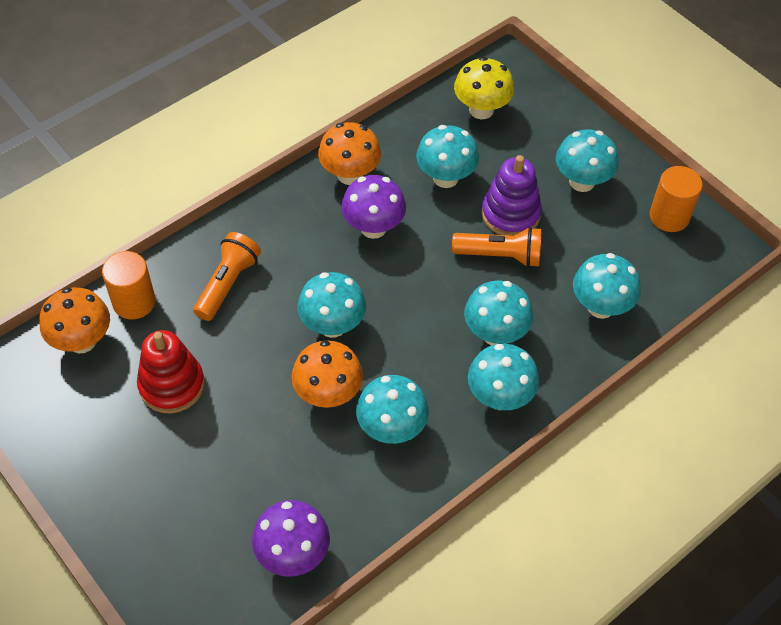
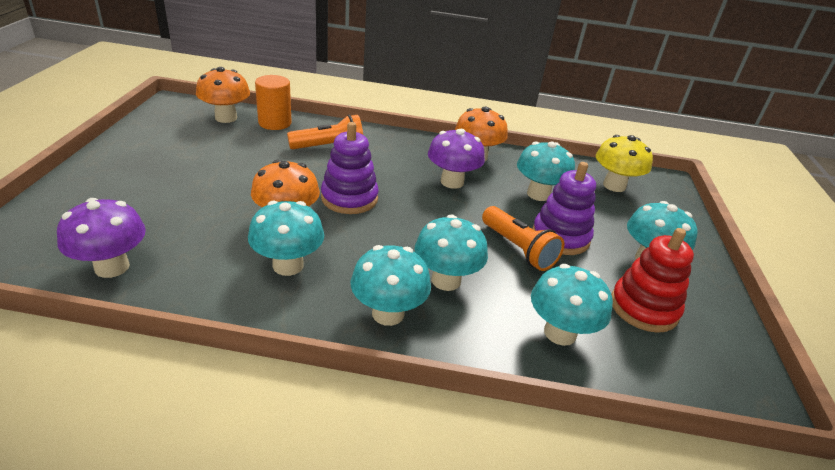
camera: 45 degrees right, 20 degrees down
red stacking toy [137,330,205,413] -> red stacking toy moved to [611,228,694,333]
turquoise mushroom [297,272,366,338] -> purple stacking toy [321,122,379,214]
orange cylinder [650,166,703,232] -> none

